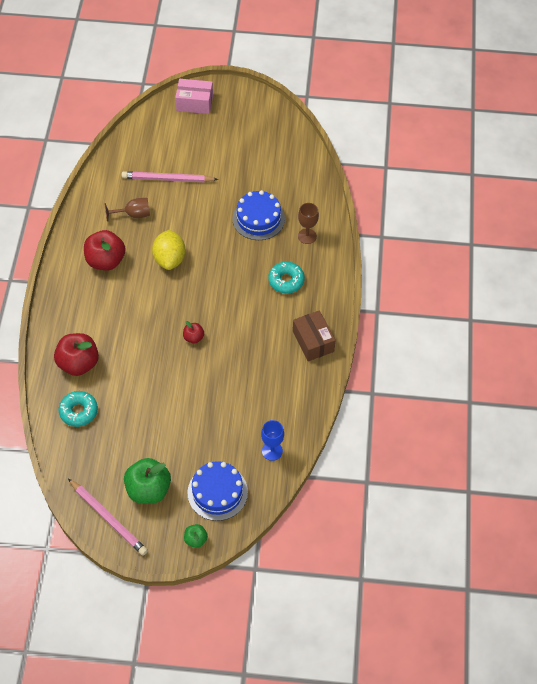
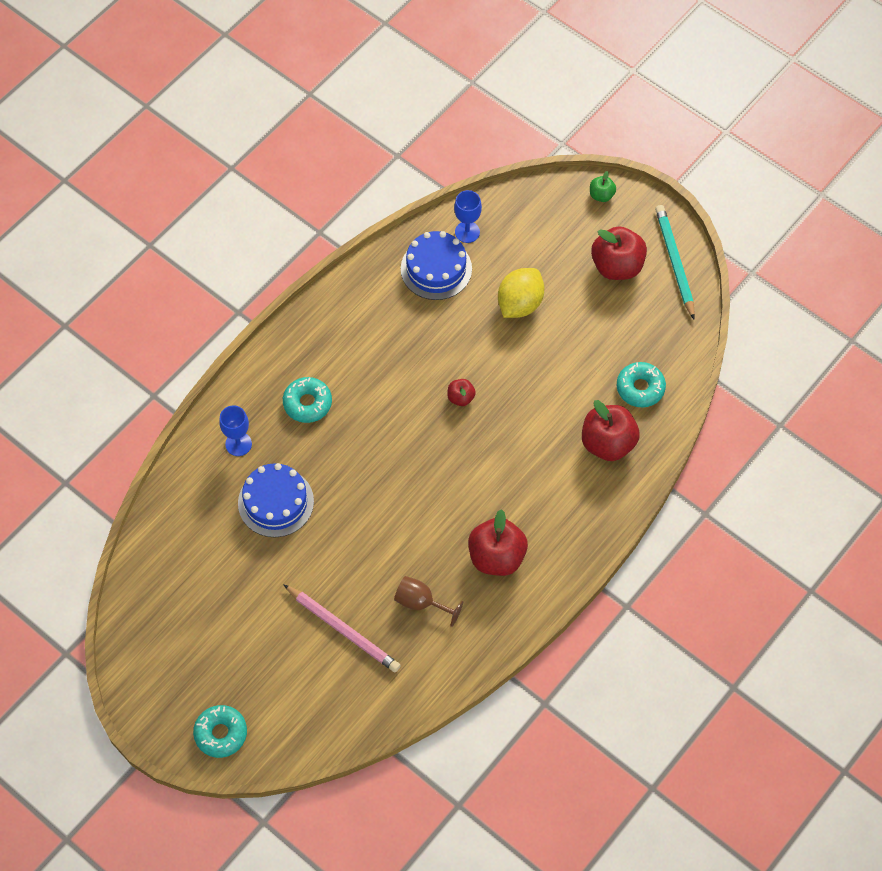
camera: 145 degrees left, 5 degrees up
pink pencil [68,479,148,556] -> turquoise pencil [655,205,695,319]
green apple [124,458,171,504] -> red apple [591,226,647,280]
yellow lemon [152,230,186,270] -> yellow lemon moved to [498,268,545,318]
pink box [175,79,213,114] -> turquoise donut [193,705,247,758]
blue cake [188,461,248,521] -> blue cake moved to [401,231,472,300]
brown box [293,310,336,361] -> none
brown goblet [298,203,319,244] -> blue goblet [219,405,252,456]

